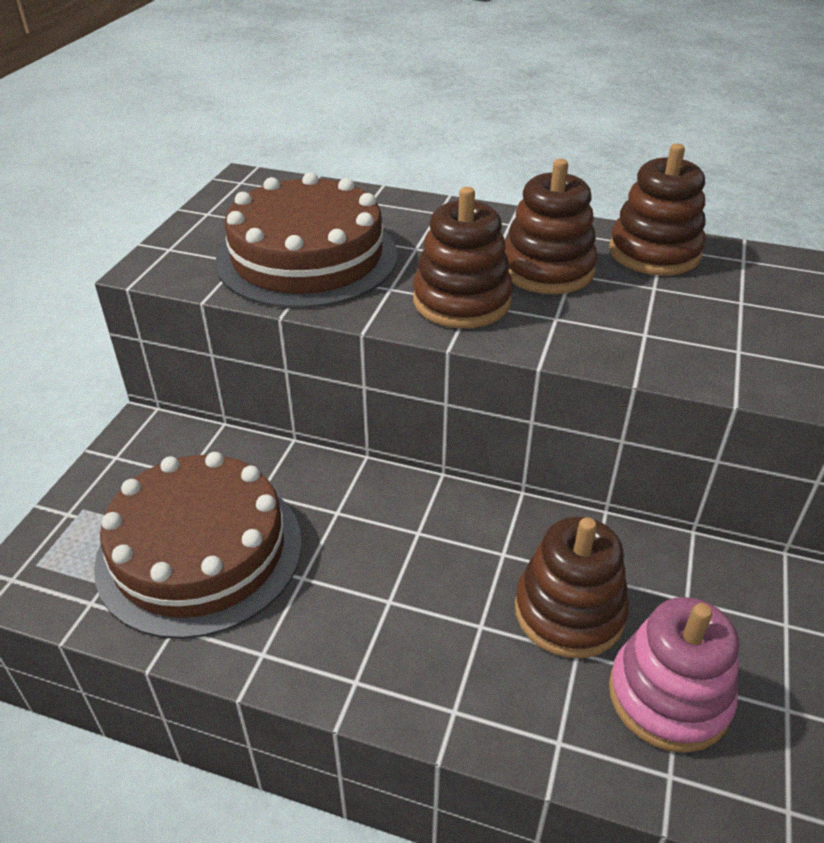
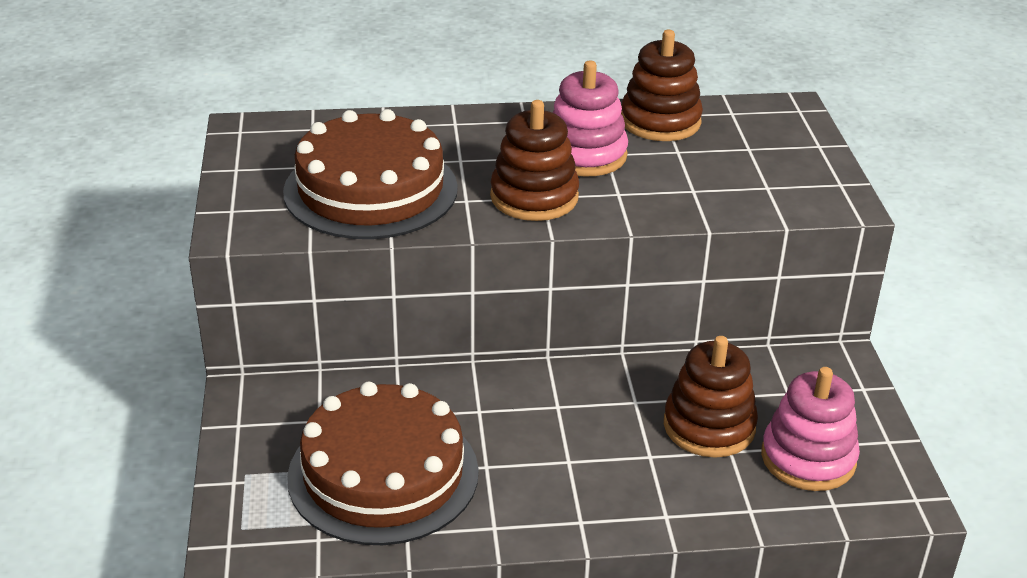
camera: 25 degrees left, 5 degrees down
brown stacking toy [504,159,598,294] -> pink stacking toy [552,61,628,176]

